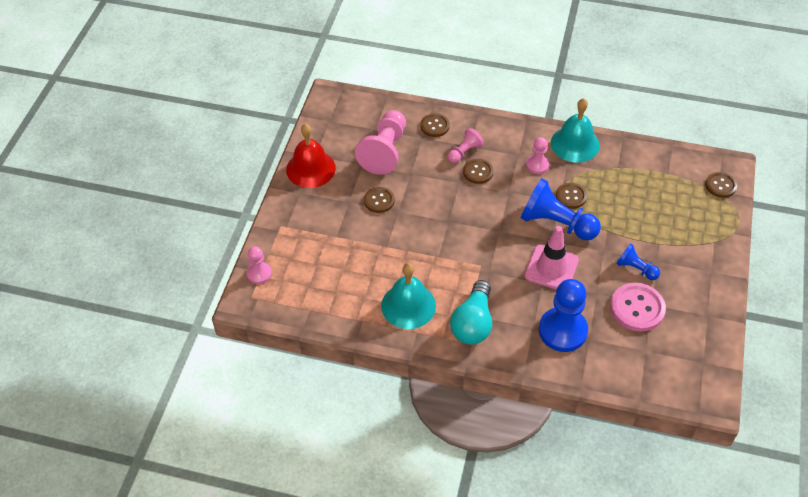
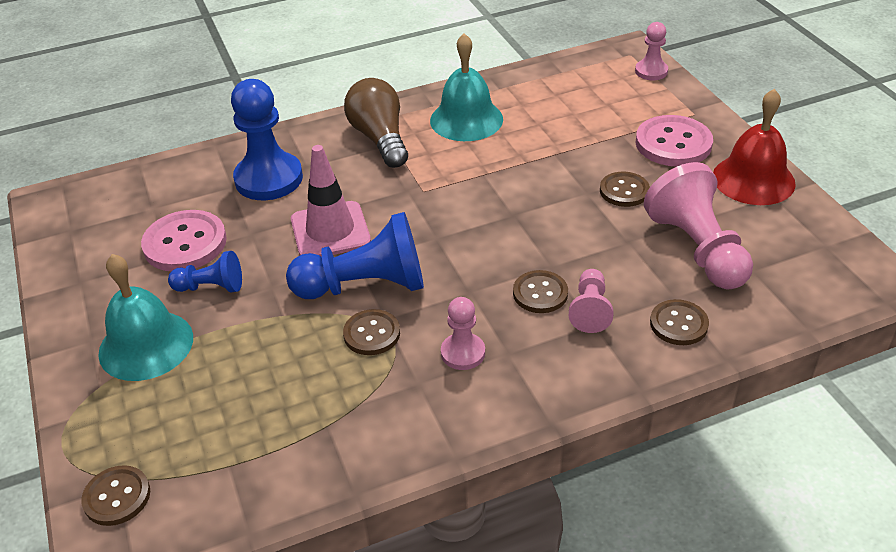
camera: 145 degrees right, 10 degrees down
turquoise light bulb [450,280,492,345] -> brown light bulb [344,78,408,168]
turquoise bell [551,98,600,162] -> turquoise bell moved to [98,254,193,381]
none -> pink button [636,115,713,167]

